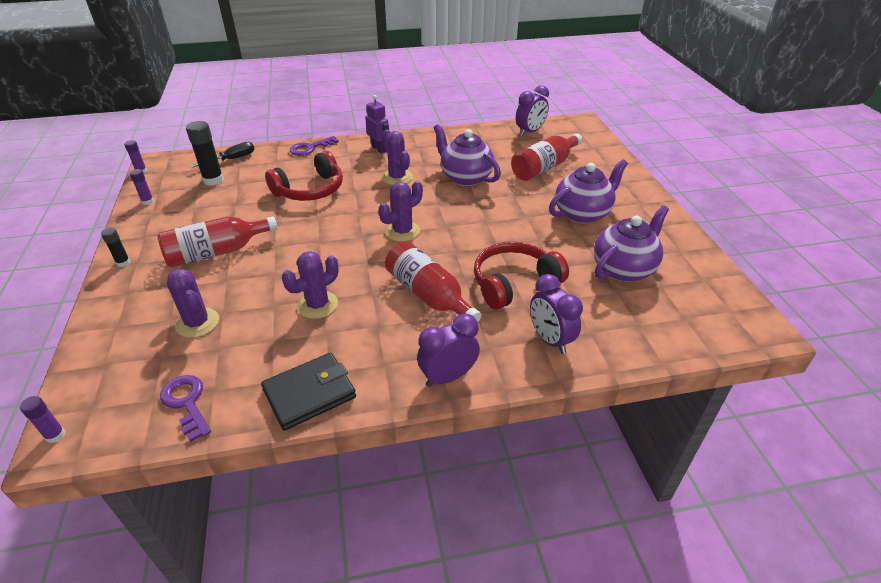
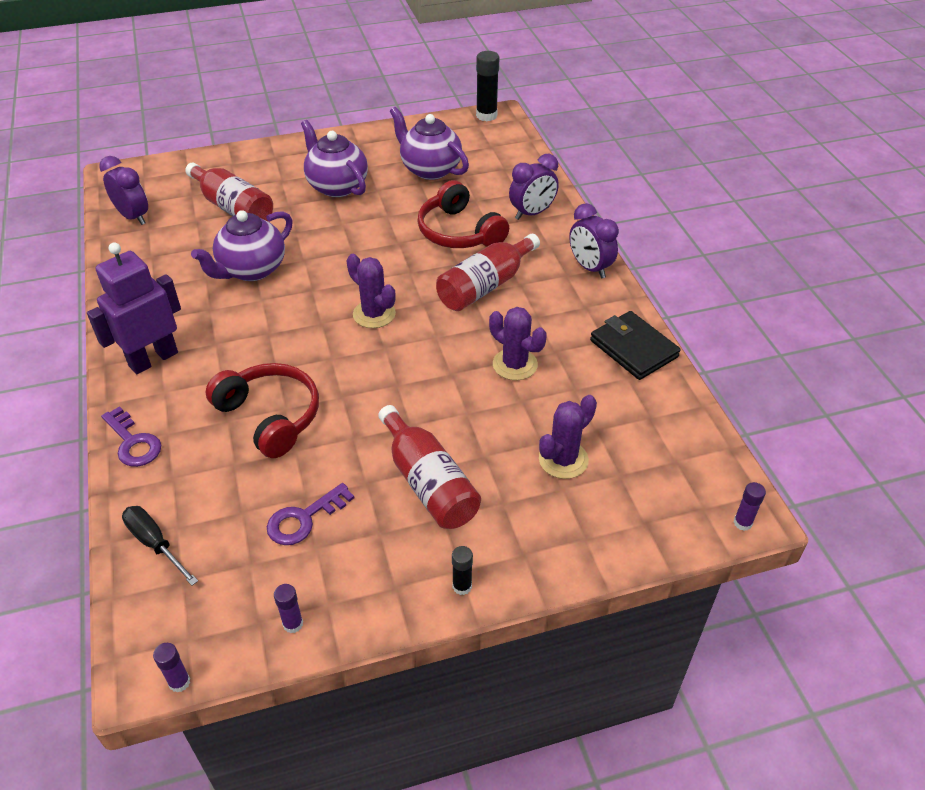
camera: 95 degrees left, 5 degrees up
purple key [160,375,211,442] -> purple key moved to [267,483,354,545]
black glue stick [186,121,224,186] -> black glue stick moved to [476,51,499,121]
purple robot [365,95,389,153] -> purple robot [87,242,181,374], size x1.64
purple cactus [382,129,413,185] -> none

